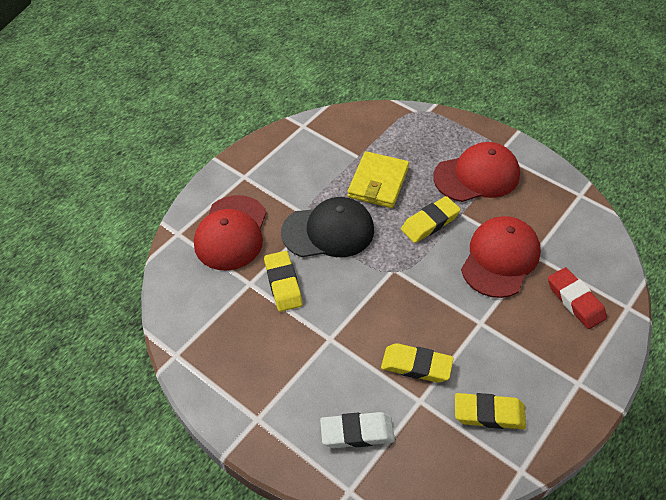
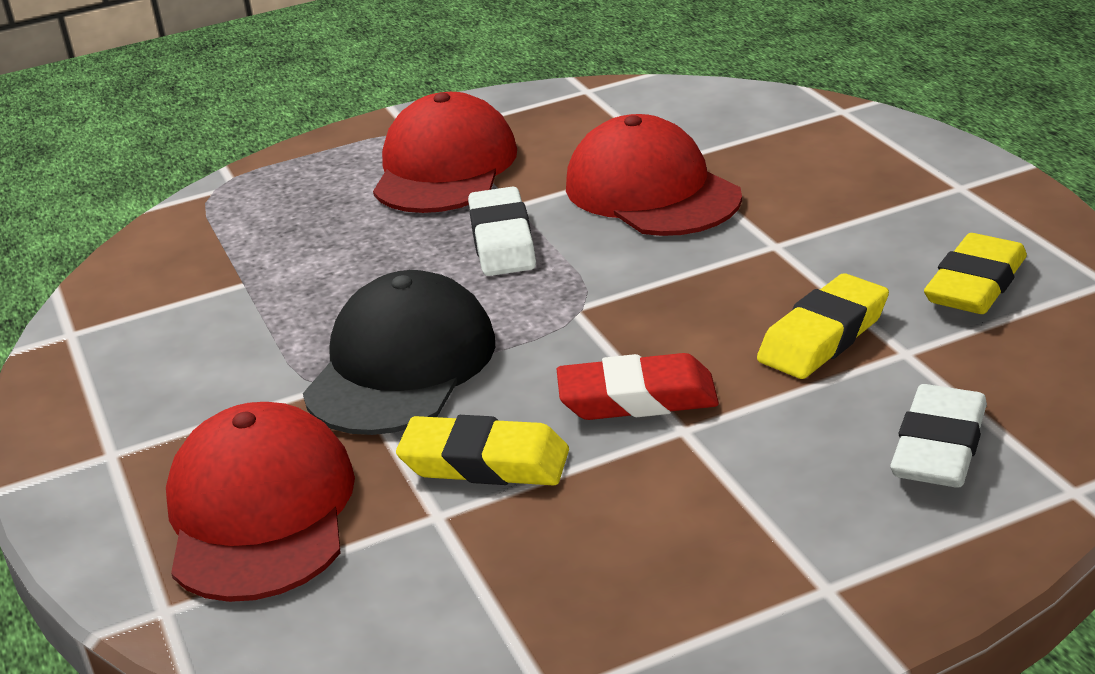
camera: 60 degrees left, 20 degrees down
red cap [194,195,266,270] -> red cap turned 135 degrees counterclockwise [166,402,355,602]
yellow wallet [347,151,409,208] -> none
yellow eraser [401,196,461,243] -> white eraser [468,187,536,276]
red eraser [548,267,607,329] -> red eraser moved to [557,353,719,420]

